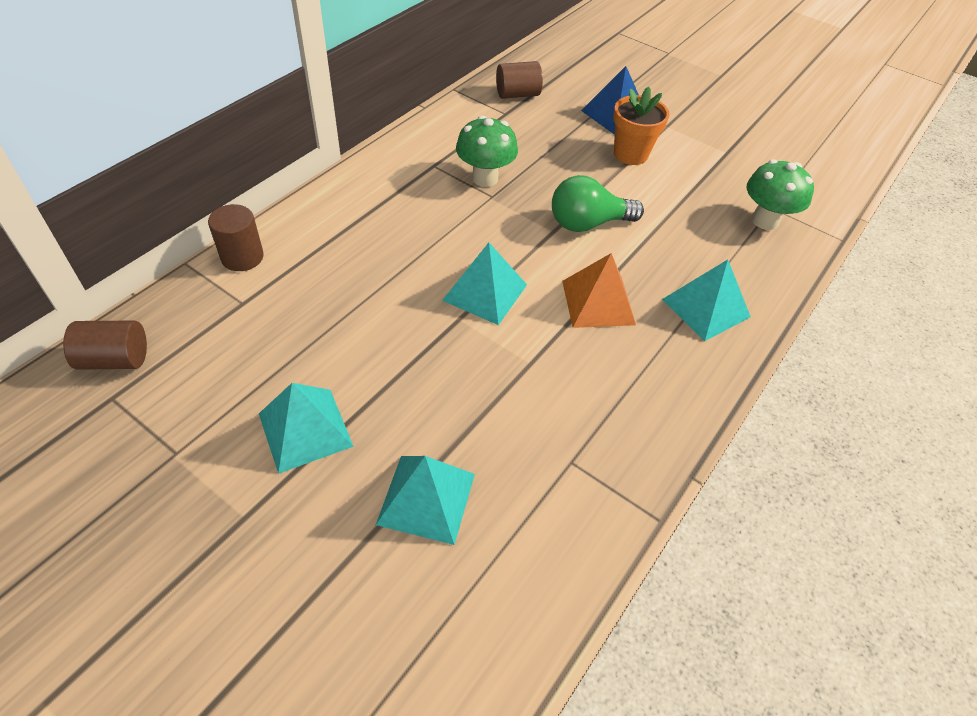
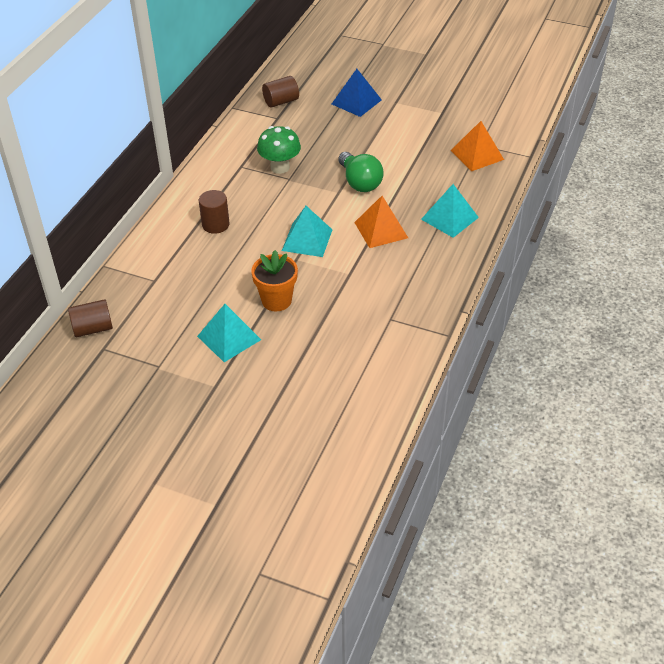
camera: 10 degrees left, 5 degrees down
brown cylinder [208,204,264,271] -> brown cylinder moved to [199,190,230,234]
turquoise pyramid [376,456,475,545] -> none
green light bulb [552,175,644,232] -> green light bulb turned 90 degrees counterclockwise [338,152,384,192]
orange flower pot [613,87,669,165] -> orange flower pot moved to [251,250,298,311]
green mushroom [747,159,814,230] -> orange pyramid [451,121,504,171]

